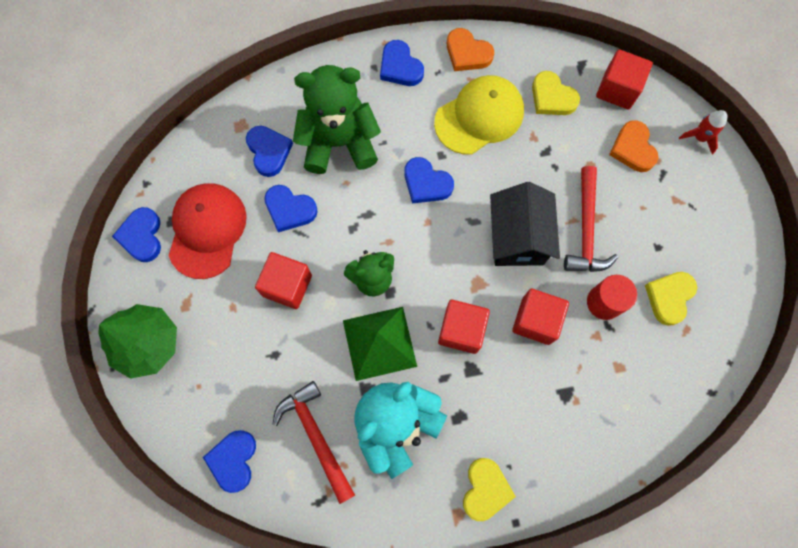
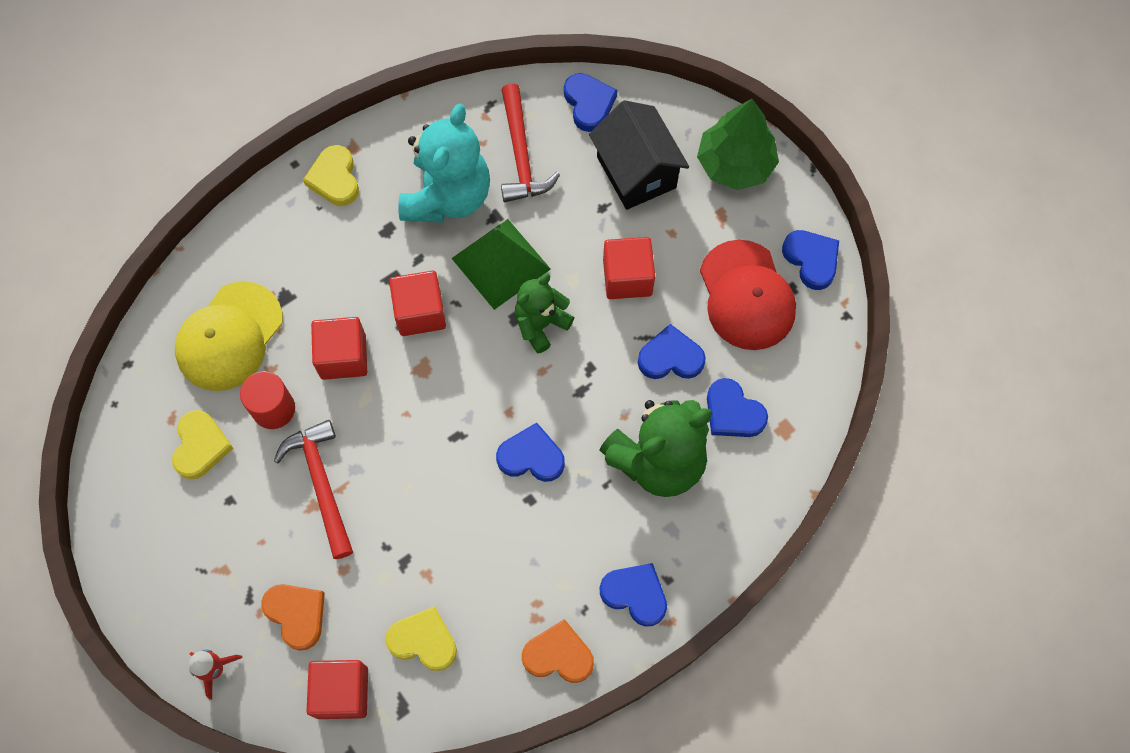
camera: 155 degrees right, 5 degrees down
red hammer [272,381,355,504] -> red hammer turned 45 degrees clockwise [501,83,560,202]
yellow cap [434,75,524,155] -> yellow cap moved to [175,281,283,391]
black house [490,182,560,266] -> black house moved to [589,100,689,210]

